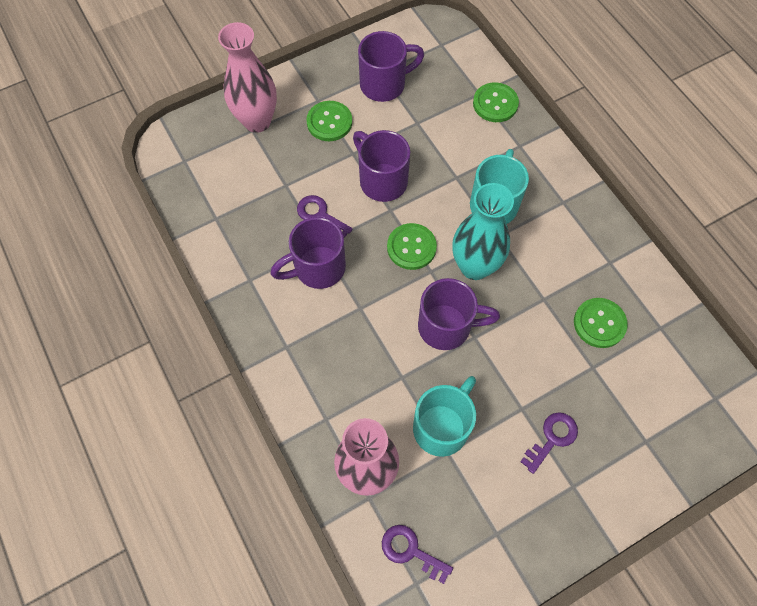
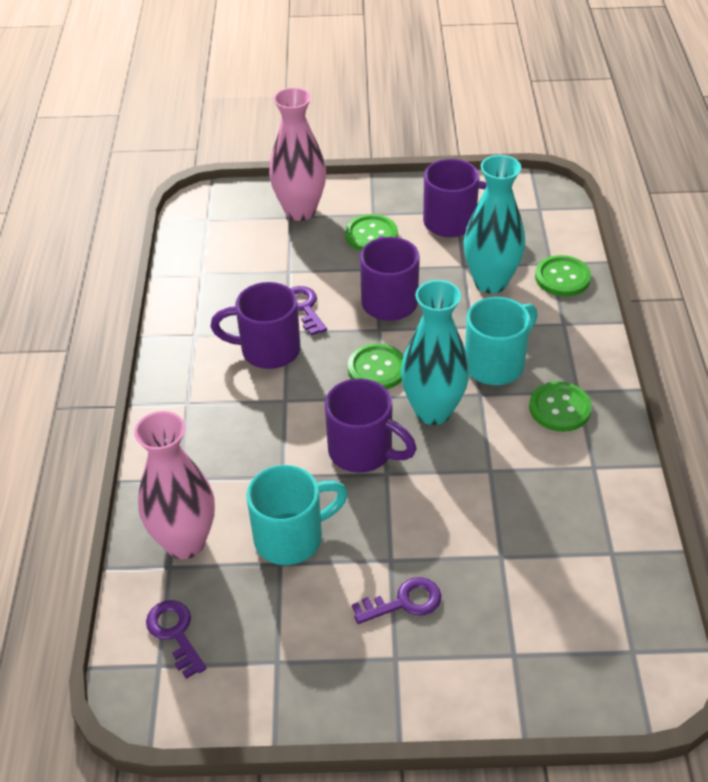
camera: 30 degrees right, 20 degrees down
green button [574,298,628,348] -> green button moved to [529,381,592,432]
none -> turquoise vase [464,155,525,294]

